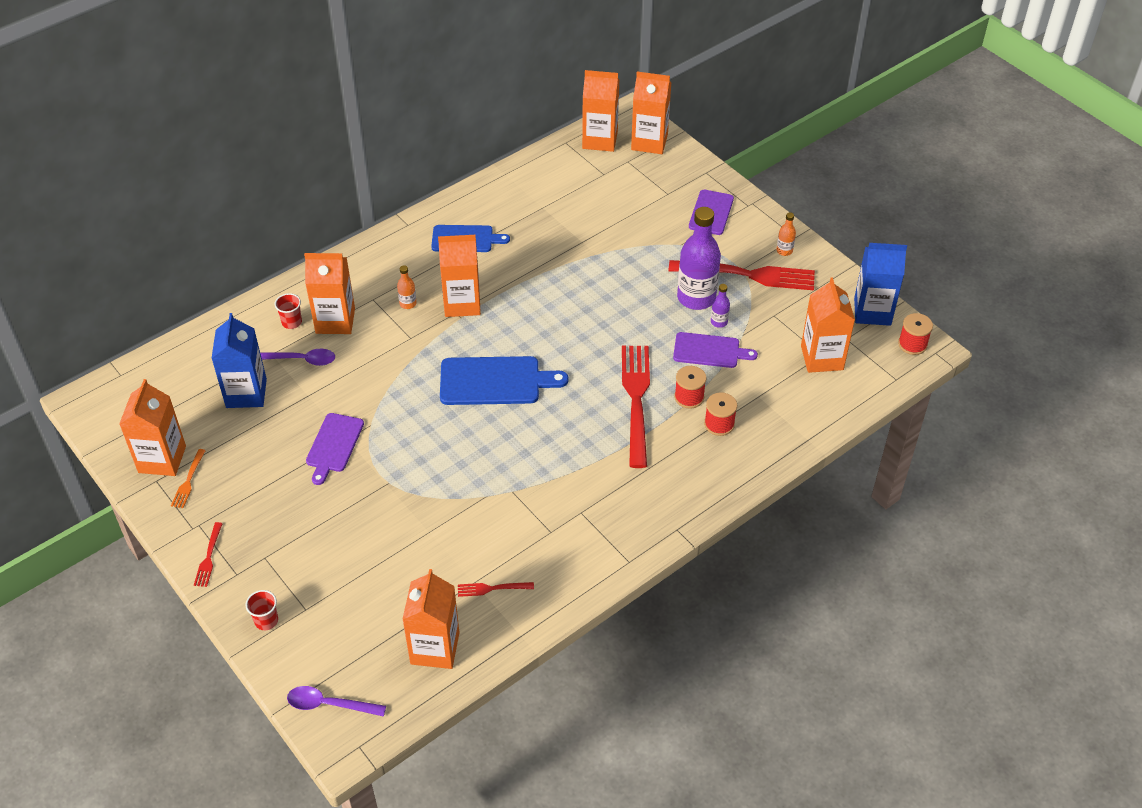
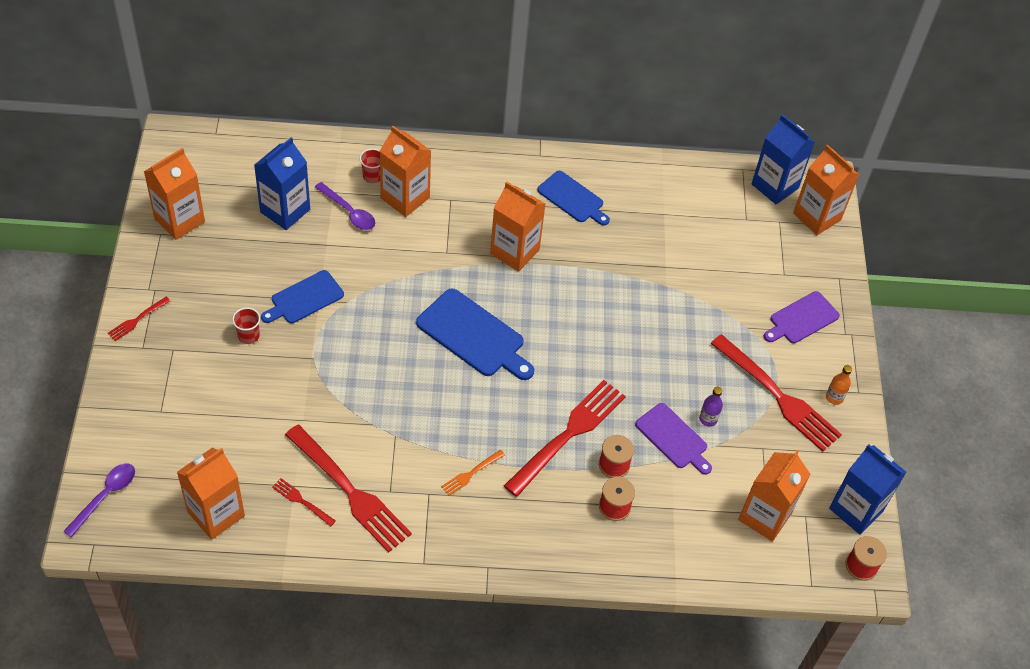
camera: 35 degrees right, 5 degrees up
orange fork [171,449,206,508] -> orange fork moved to [441,450,505,496]
red cup [245,590,278,630] -> red cup moved to [232,307,260,344]
purple spoon [287,686,386,717] -> purple spoon turned 75 degrees clockwise [63,464,135,537]
purple cutting board [306,413,364,485] -> blue cutting board [261,270,344,323]
orange bottle [397,265,417,309] -> none
orange carton [582,70,619,152] -> blue carton [752,114,815,205]
purple bottle [677,207,721,310] -> none
none -> red fork [285,425,412,553]

